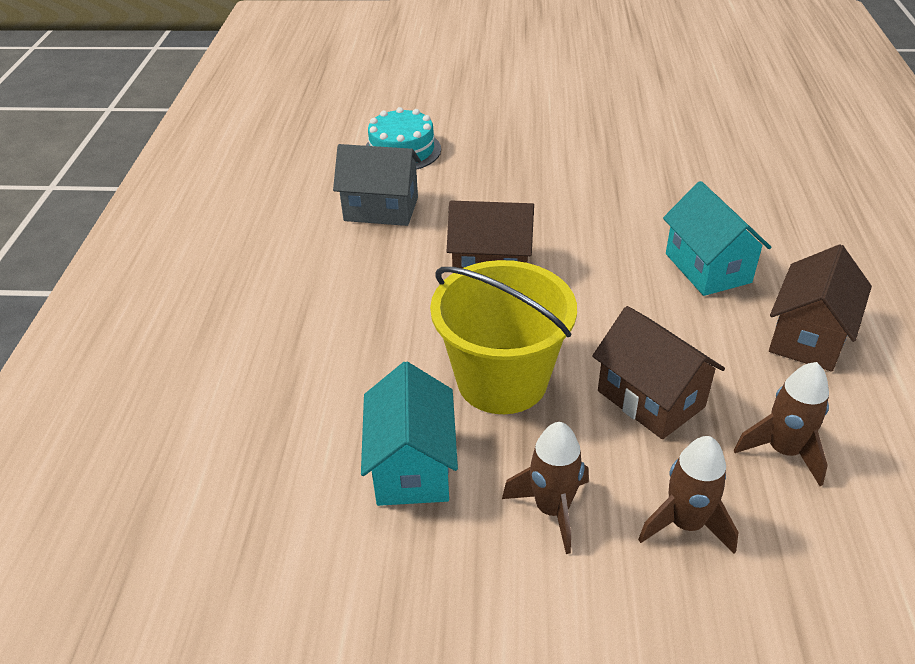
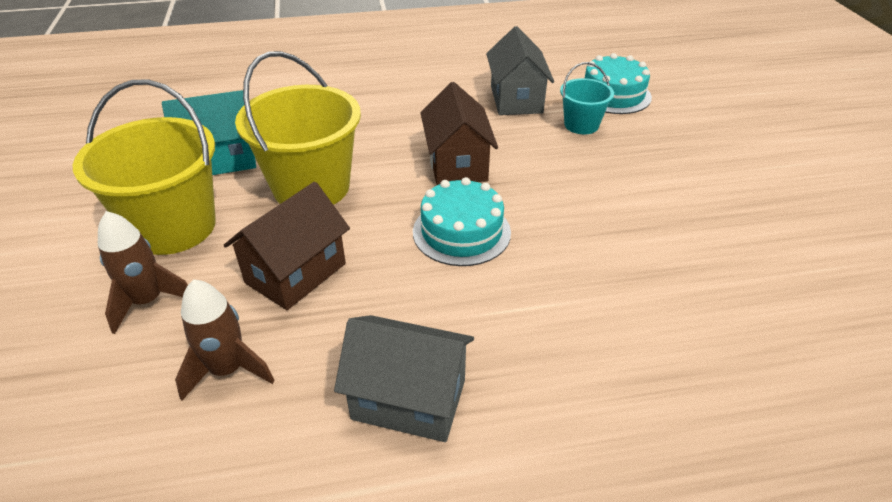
camera: 75 degrees right, 0 degrees up
brown rocket [502,422,589,554] -> yellow bucket [73,79,216,255]
turquoise house [663,181,772,296] -> none
brown house [769,244,872,372] -> grey house [334,315,474,442]
none -> turquoise cake [413,177,511,266]
none -> turquoise bucket [560,62,614,134]

